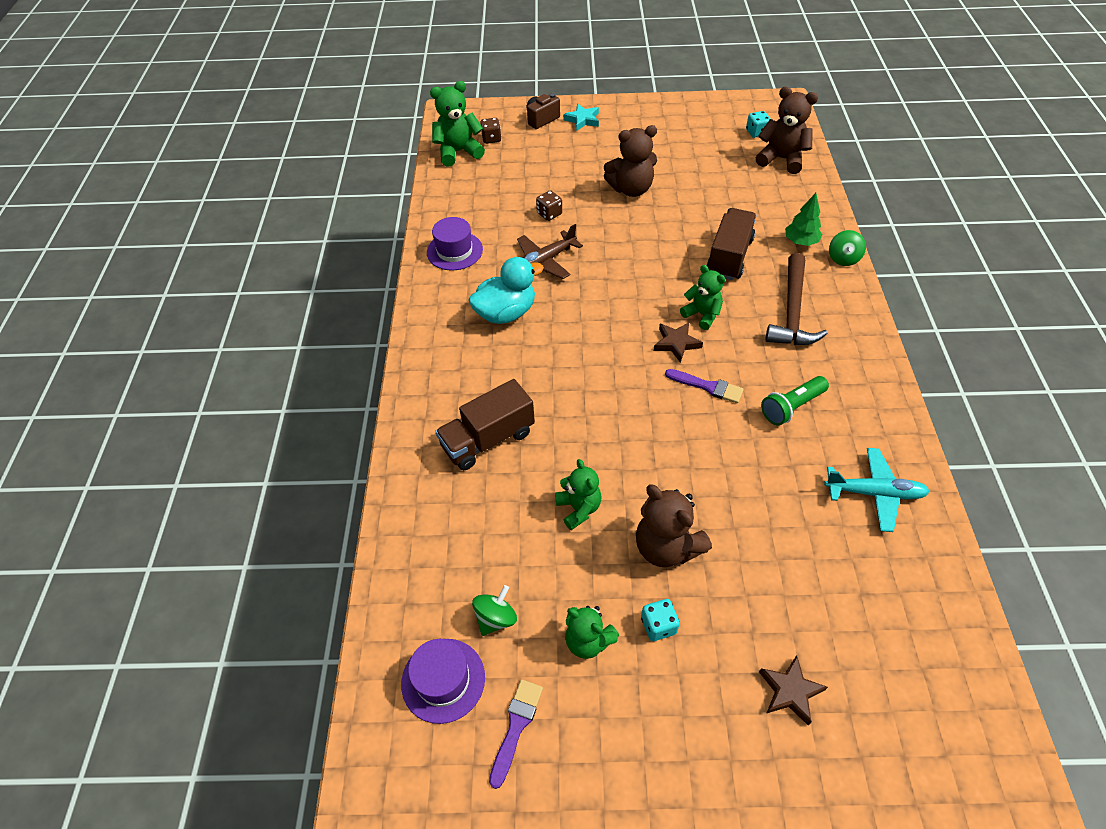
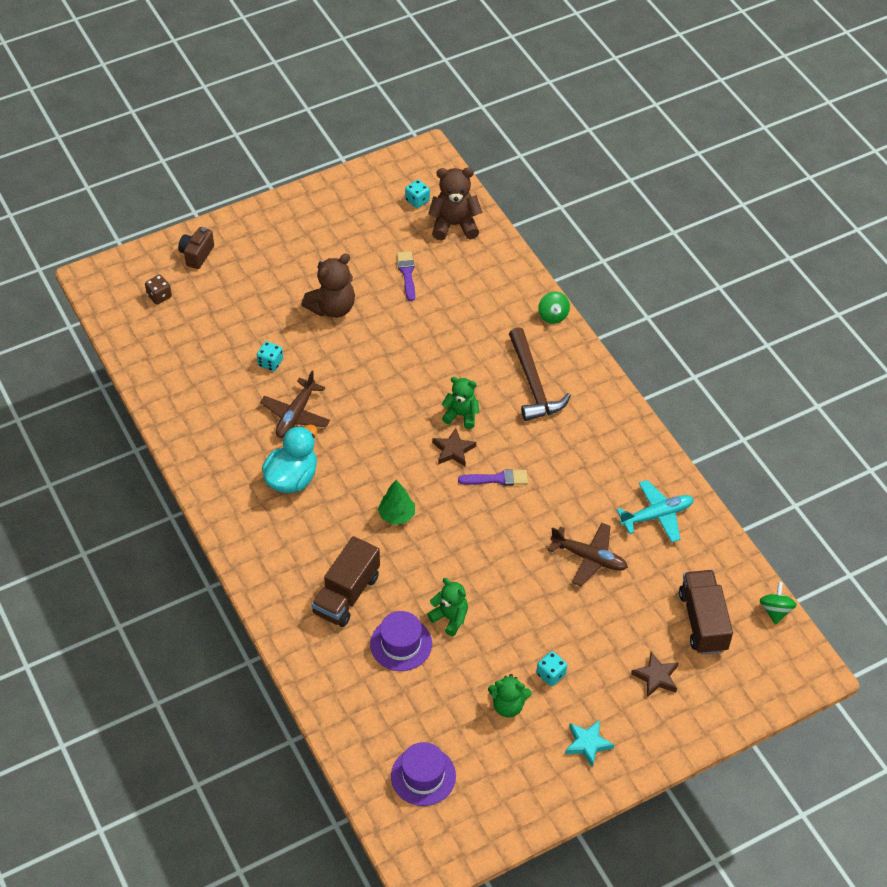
camera: 30 degrees left, 0 degrees up
purple hat [427,217,483,270] -> purple hat moved to [370,611,432,671]
green teddy bear [430,81,485,167] -> none
green spinning top [472,585,517,636] -> green spinning top moved to [760,582,797,625]
purple brush [489,679,543,789] -> purple brush moved to [397,251,415,301]
brown dice [536,190,562,221] -> turquoise dice [257,341,283,371]
turquoise star [563,104,599,131] -> turquoise star moved to [565,720,614,768]
brown teddy bear [636,485,712,567] -> none
brown truck [706,208,757,280] -> brown truck moved to [679,570,733,654]
green flashlight [761,376,829,426] -> none
green tree [785,193,823,246] -> green tree moved to [378,480,415,525]
none -> brown plane [548,523,628,586]

